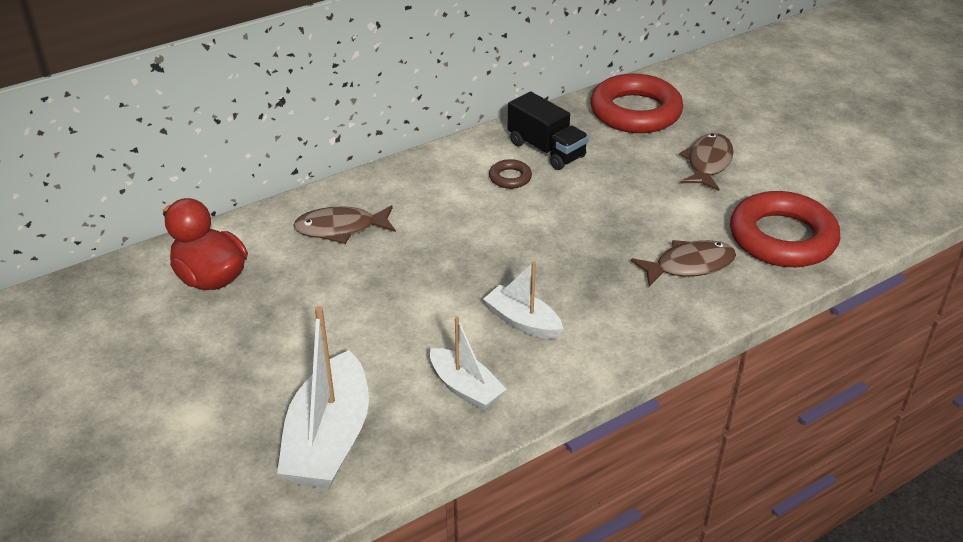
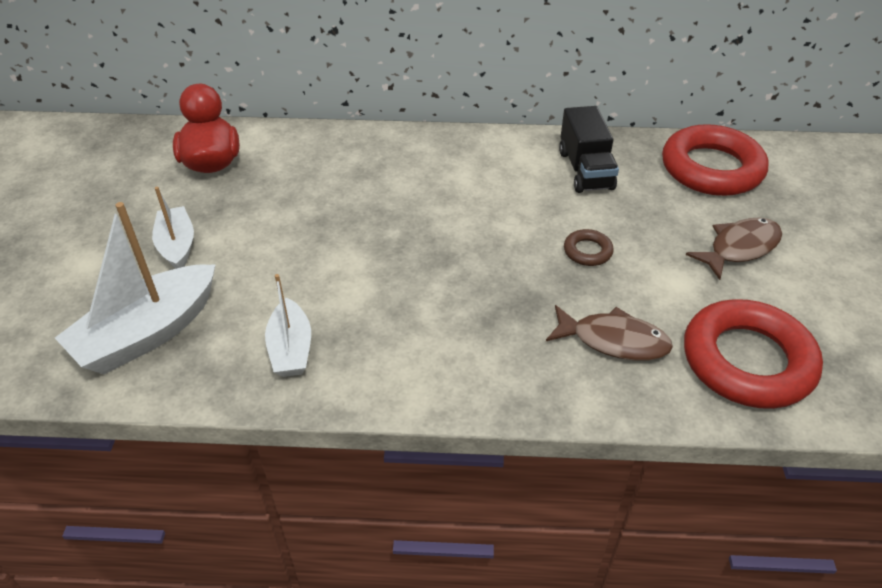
camera: 35 degrees right, 5 degrees up
brown fish [293,205,396,244] -> none
white boat [483,261,563,339] -> white boat moved to [152,187,194,269]
brown ring [489,159,532,189] -> brown ring moved to [564,229,614,266]

